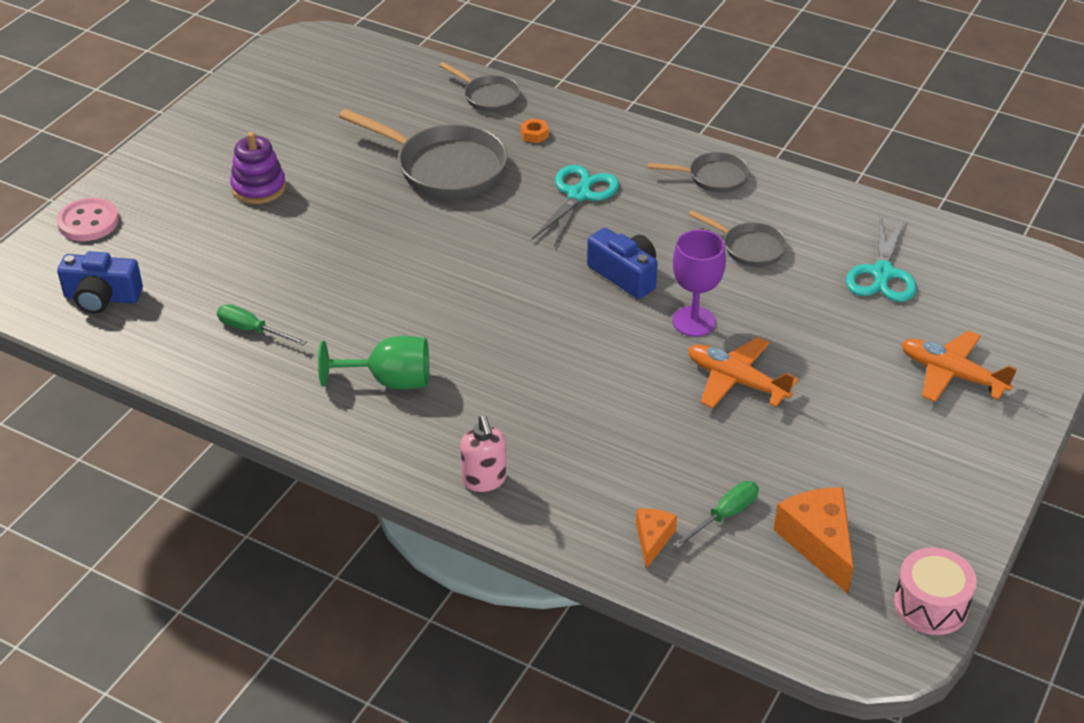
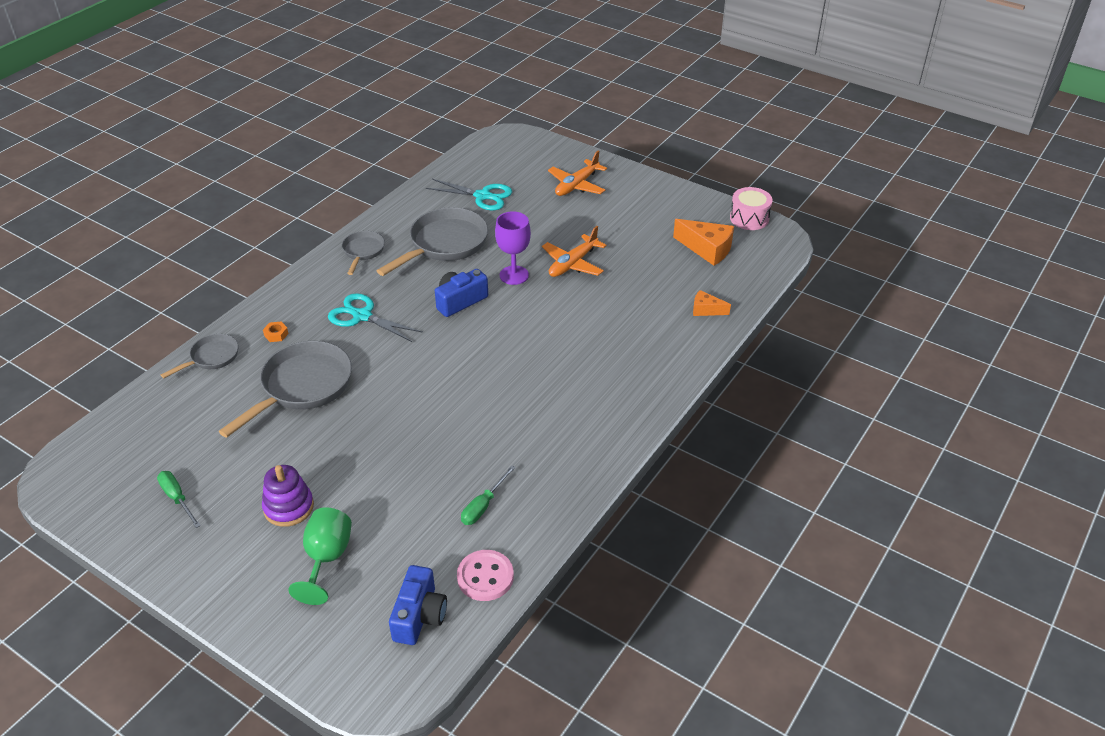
camera: 85 degrees left, 0 degrees up
pink button [57,197,119,241] -> pink button moved to [457,550,514,601]
green goblet [318,336,429,390] -> green goblet moved to [288,507,352,605]
pink soap dispenser [460,415,506,492] -> none
green screwdriver [673,481,759,548] -> green screwdriver moved to [157,471,201,528]
grey pan [689,210,787,267] -> grey pan [377,207,488,276], size x1.84
orange cheese [774,487,853,594] -> orange cheese turned 135 degrees counterclockwise [673,219,734,266]

